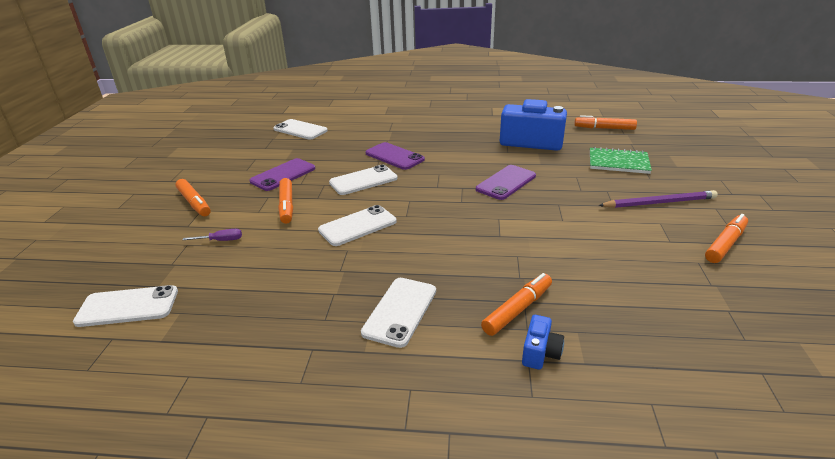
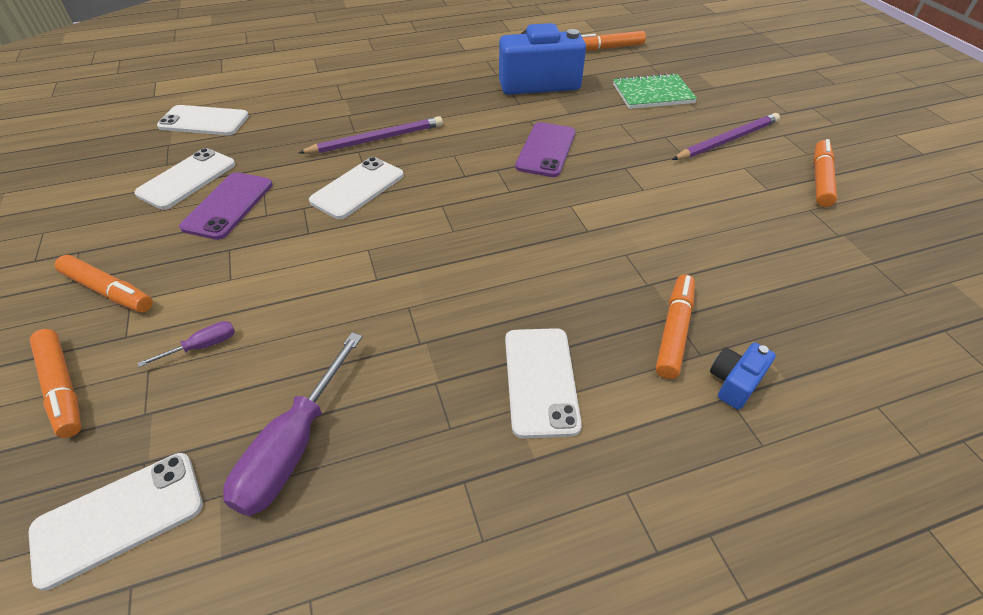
camera: 25 degrees left, 15 degrees up
orange marker [278,178,293,224] -> orange marker moved to [30,329,81,438]
white phone [318,205,397,246] -> white phone moved to [134,148,235,210]
purple phone [365,142,425,170] -> purple pencil [298,116,443,154]
blue camera [522,315,564,370] -> blue camera turned 135 degrees counterclockwise [710,343,776,410]
none -> purple screwdriver [223,332,363,516]

